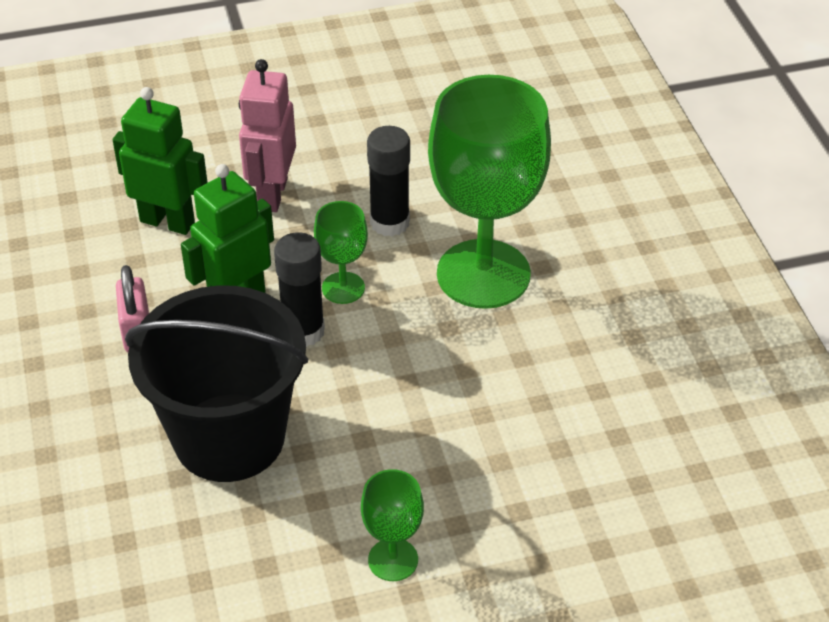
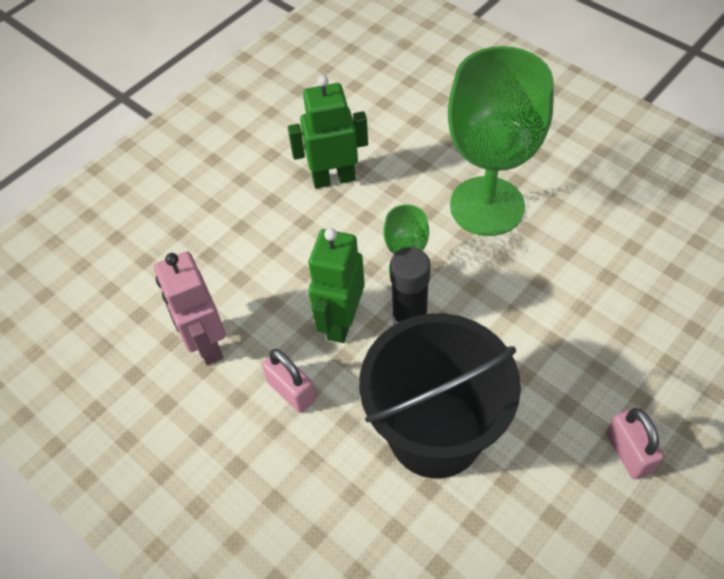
camera: 30 degrees left, 10 degrees up
green robot [113,87,208,235] -> green robot moved to [288,75,368,189]
pink robot [239,59,296,212] -> pink robot moved to [154,251,226,365]
green goblet [361,469,424,581] -> pink padlock [606,408,664,480]
black glue stick [367,126,410,236] -> none

